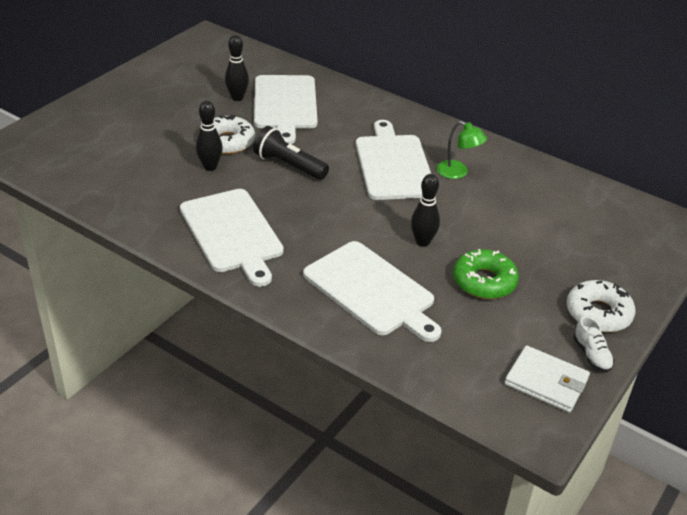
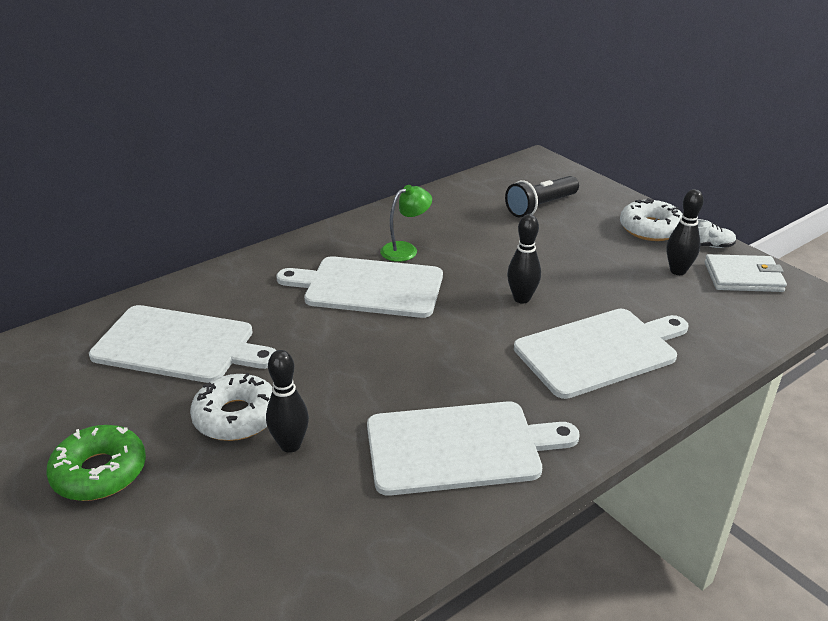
camera: 70 degrees left, 5 degrees down
black bowling pin [225,35,249,101] -> black bowling pin moved to [667,189,704,275]
black flashlight [253,126,329,180] -> black flashlight moved to [505,176,579,217]
green donut [453,249,519,299] -> green donut moved to [46,425,146,501]
white wallet [505,345,590,413] -> white wallet turned 45 degrees clockwise [705,254,787,292]

